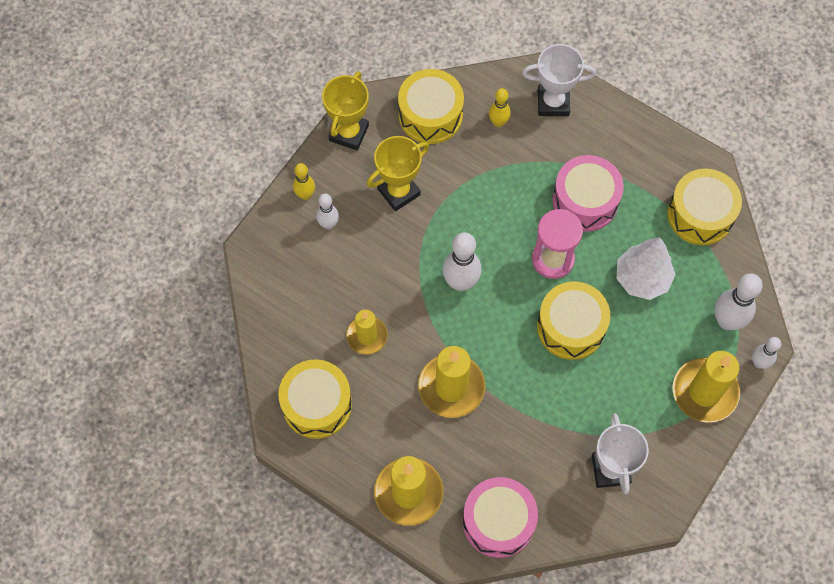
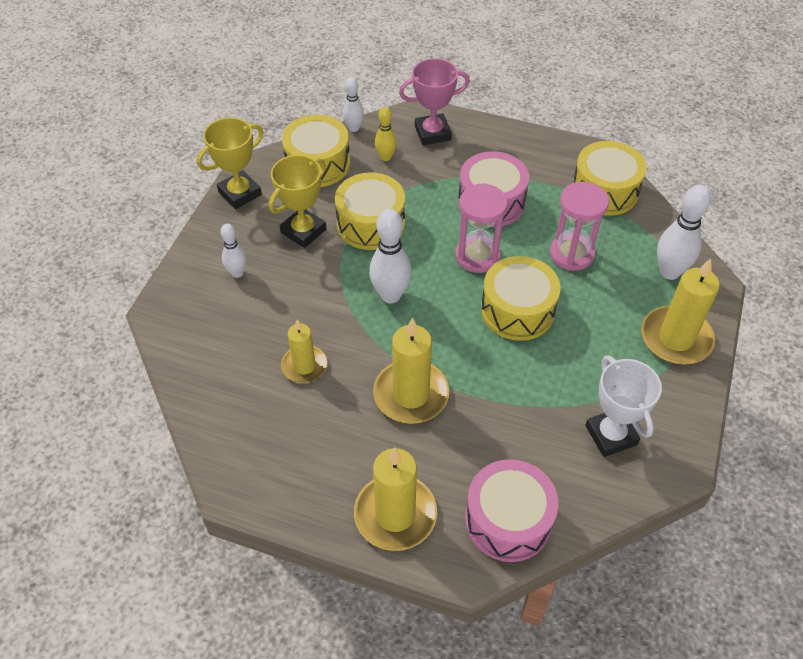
camera: 15 degrees left, 15 degrees down
yellow drum [278,359,352,439] -> yellow drum moved to [335,172,405,250]
yellow bowling pin [293,163,315,200] -> none
yellow trophy [322,71,369,151] -> yellow trophy turned 45 degrees clockwise [197,117,264,209]
white trophy [522,44,596,116] -> pink trophy [399,58,470,145]
white tree [617,237,676,300] -> pink hourglass [550,182,609,271]
white bowling pin [752,337,781,369] -> white bowling pin moved to [343,77,364,132]

